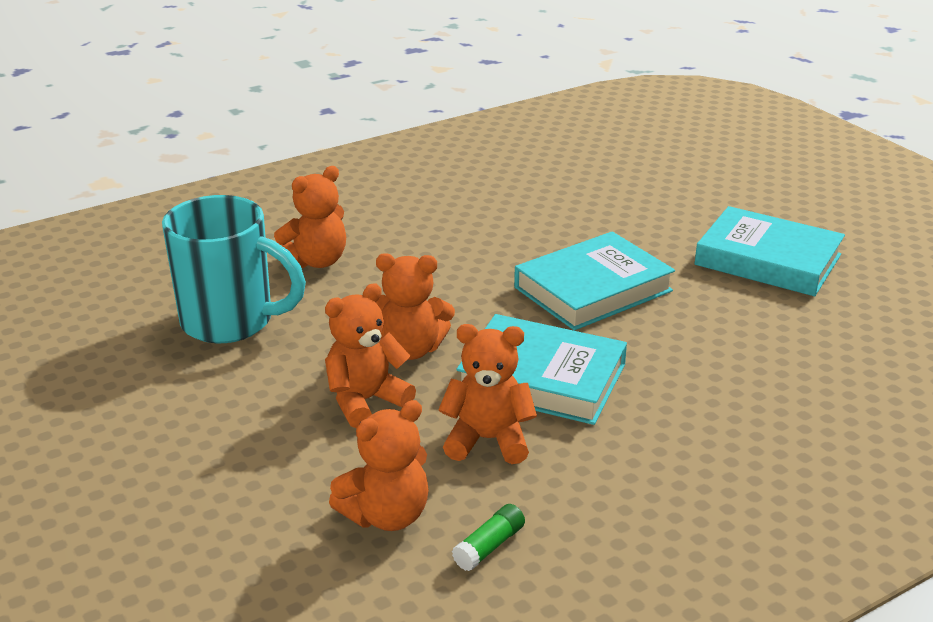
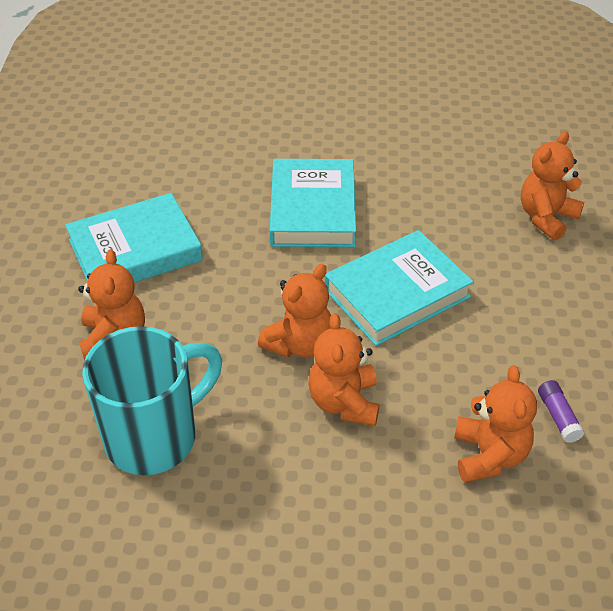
camera: 55 degrees left, 15 degrees up
orange teddy bear [439,324,537,464] -> orange teddy bear moved to [521,132,584,241]
green glue stick [452,504,525,571] -> purple glue stick [538,380,585,443]
turquoise book [694,206,845,296] -> turquoise book moved to [65,193,203,282]

